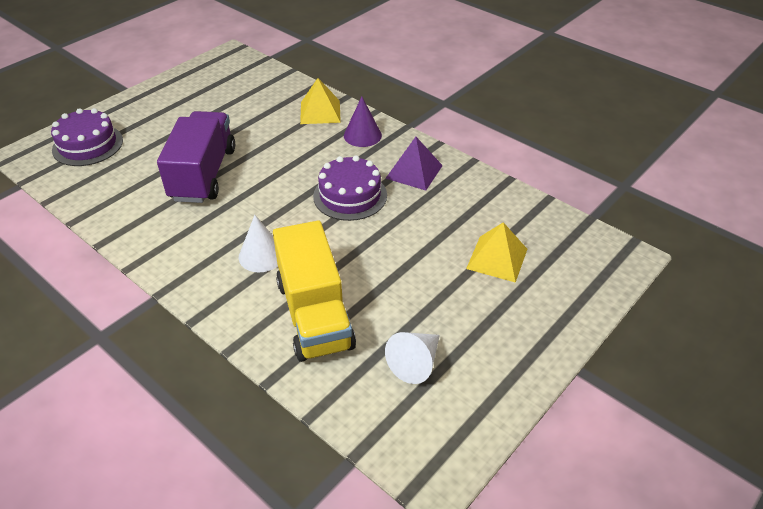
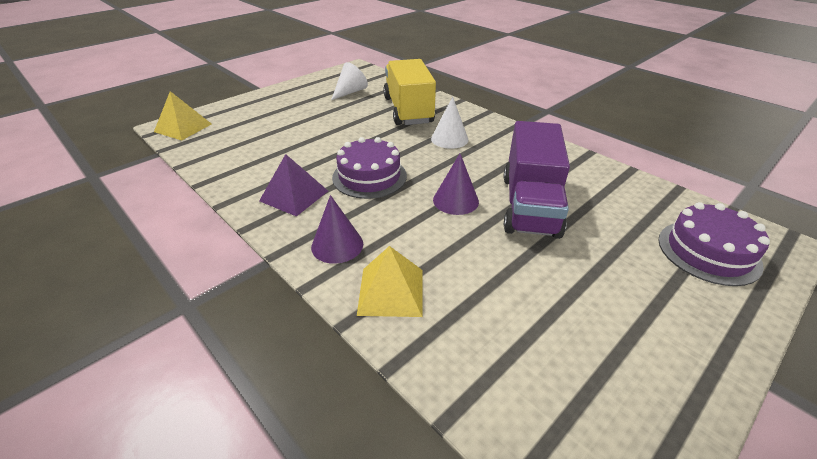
camera: 175 degrees left, 5 degrees down
yellow pyramid [466,222,527,283] -> yellow pyramid moved to [154,91,211,141]
none -> purple cone [433,154,479,215]

